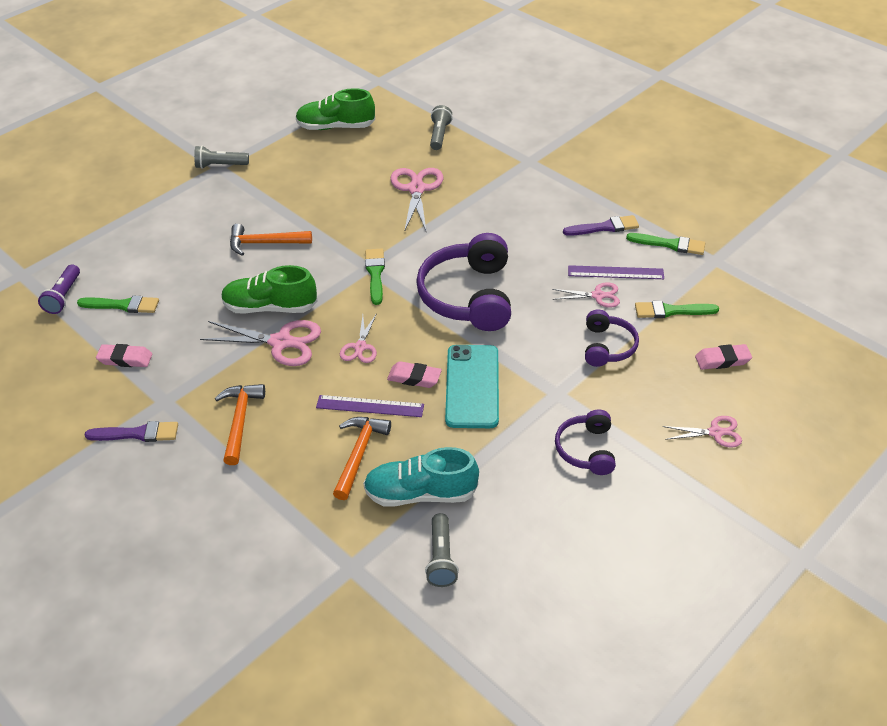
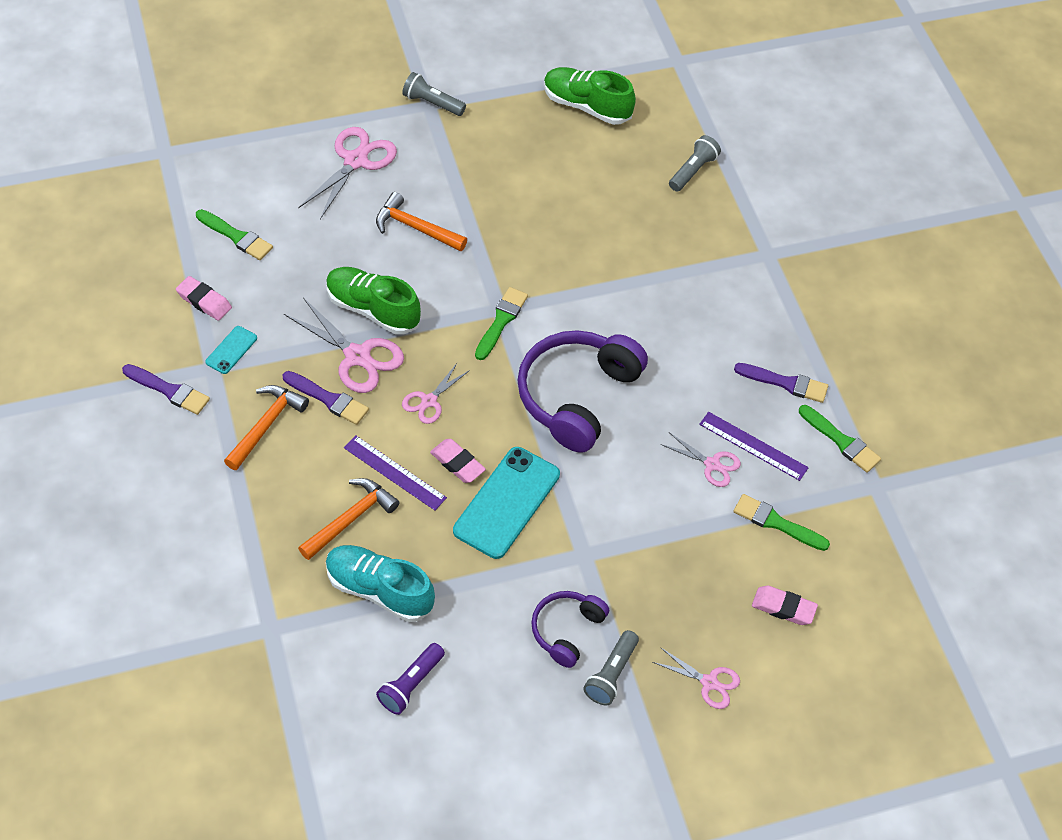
camera: 25 degrees right, 10 degrees up
purple flashlight [38,264,80,314] -> purple flashlight moved to [376,643,445,715]
pink scissors [390,168,443,232] -> pink scissors moved to [298,127,397,219]
grey flashlight [425,513,459,587] -> grey flashlight moved to [583,630,639,705]
purple headphones [585,309,639,367] -> none
none -> turquoise phone [205,326,257,374]
none -> purple brush [283,371,369,425]

